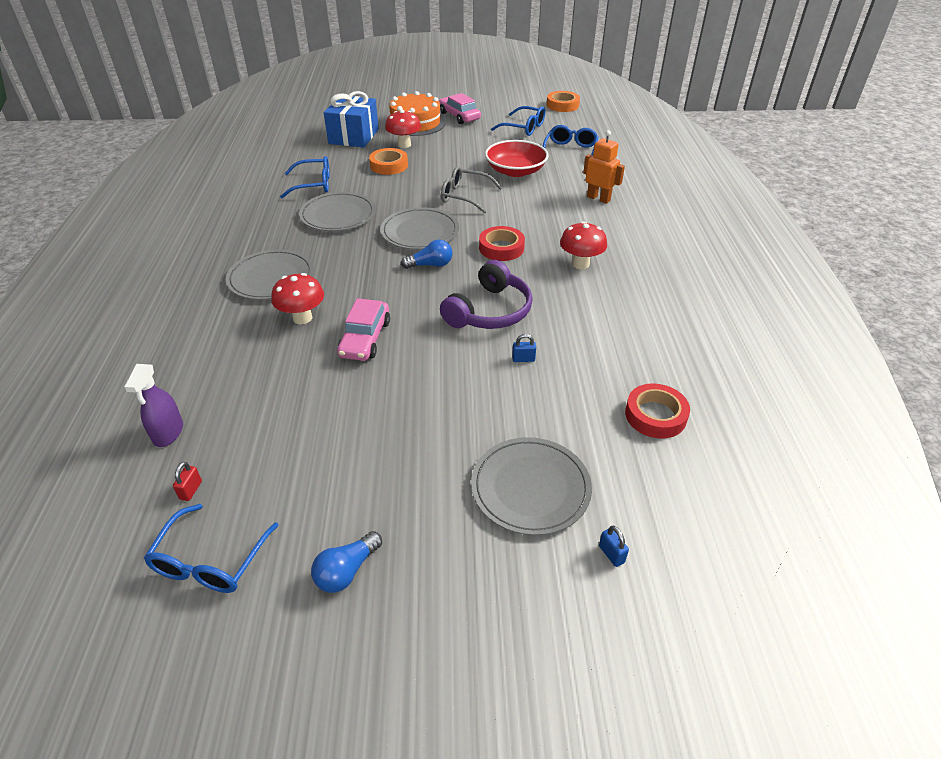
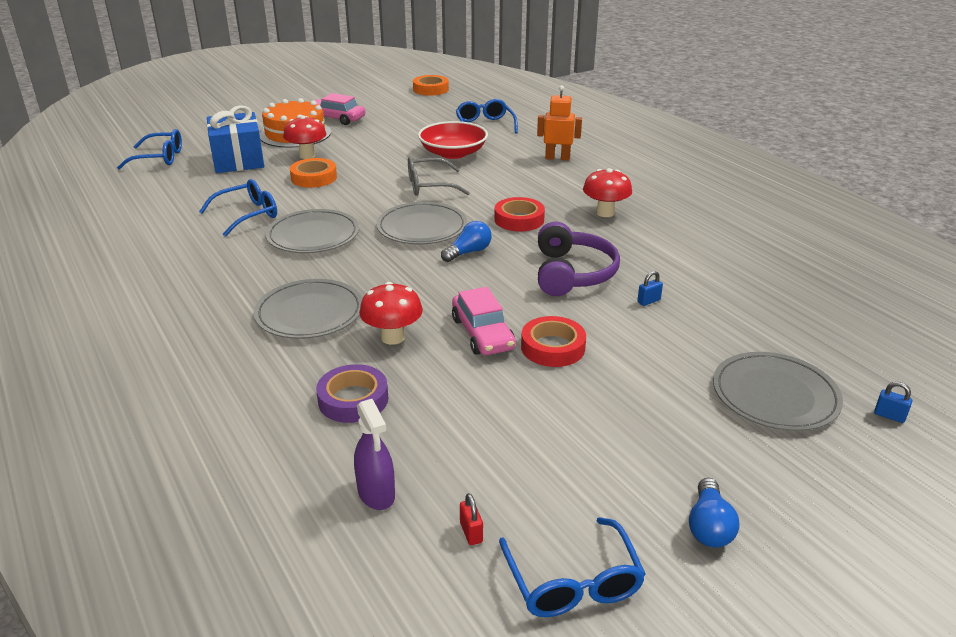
camera: 30 degrees left, 10 degrees down
blue glasses [491,106,545,136] -> blue glasses moved to [117,129,182,170]
red tape [625,384,690,438] -> red tape moved to [521,316,586,367]
none -> purple tape [316,364,388,423]

